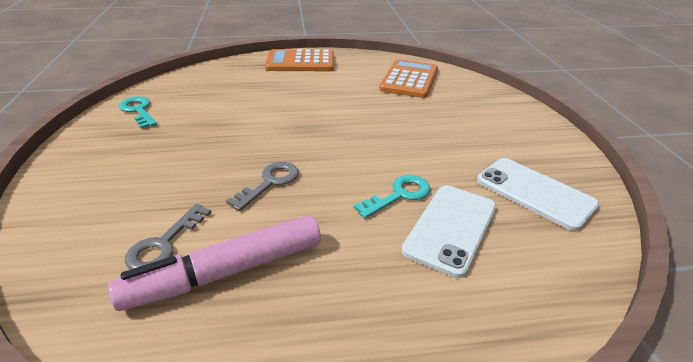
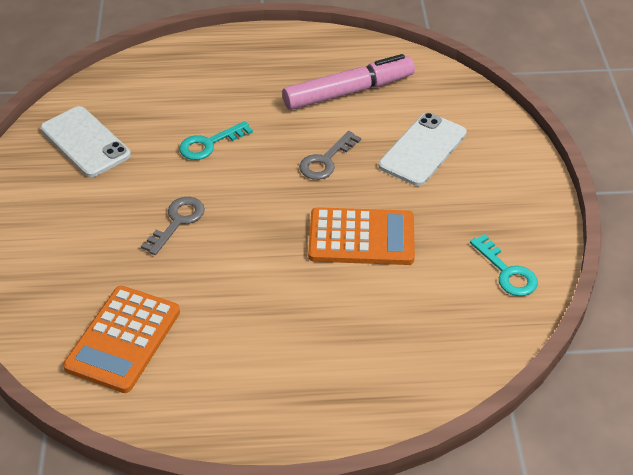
camera: 175 degrees left, 10 degrees up
grey key [125,204,212,270] -> grey key moved to [141,197,205,255]
orange calculator [265,49,334,71] -> orange calculator moved to [308,207,415,265]
white phone [401,185,496,278] -> white phone moved to [379,113,467,186]

